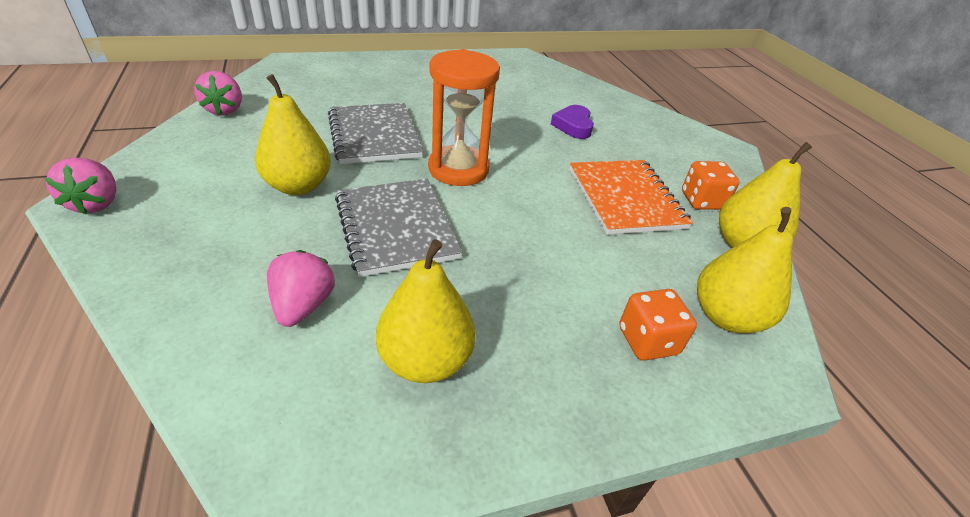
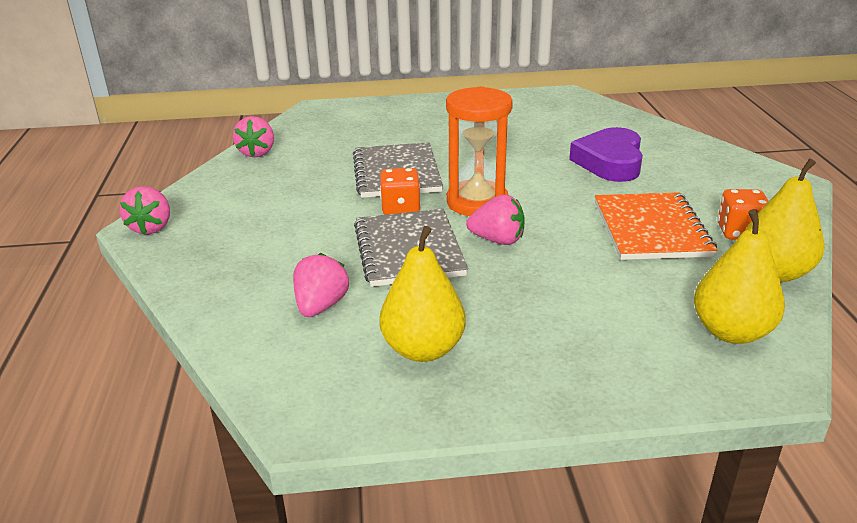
camera: 15 degrees right, 10 degrees down
yellow pear [255,74,331,195] -> none
purple heart [551,105,594,139] -> purple heart [569,127,643,182], size x1.59
orange dice [619,289,697,360] -> orange dice moved to [380,168,421,215]
none -> pink strawberry [466,195,525,245]

